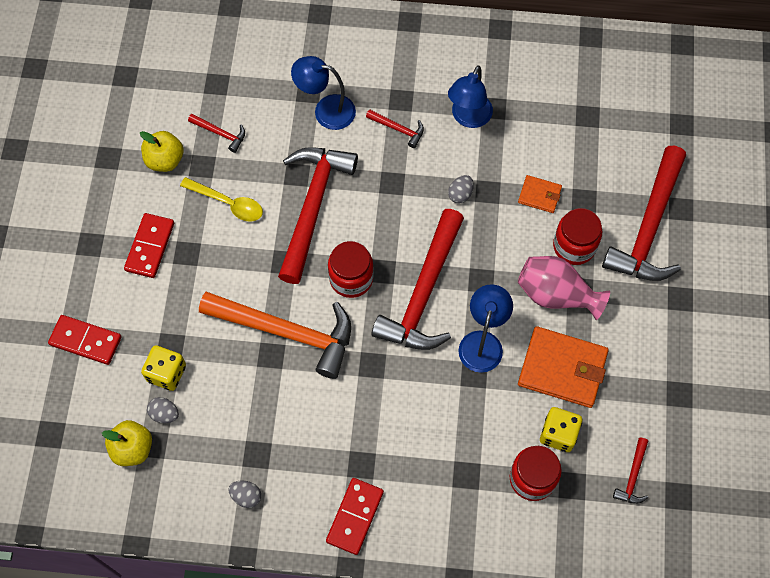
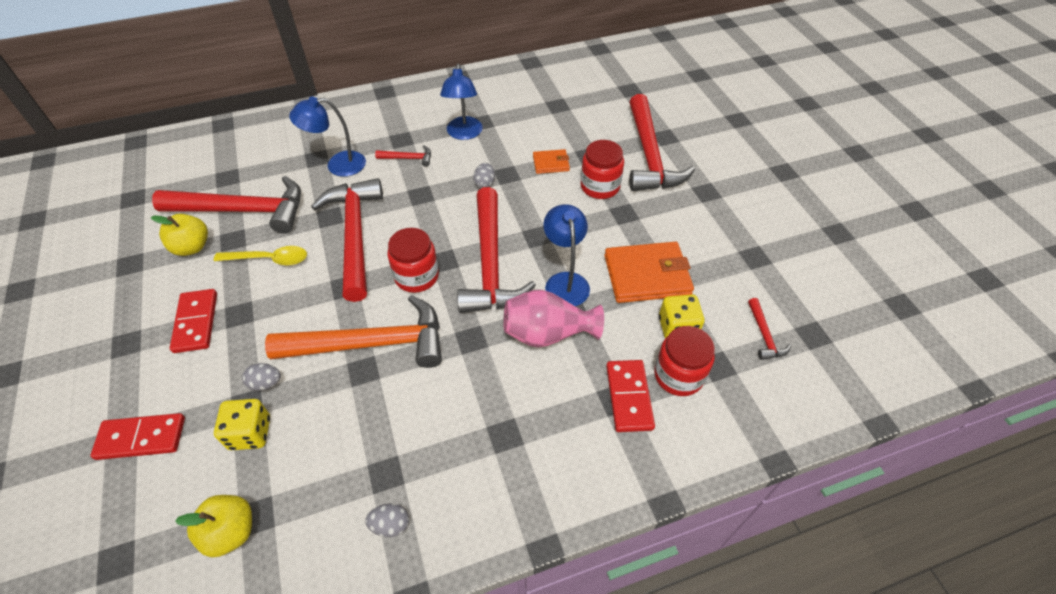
camera: 25 degrees left, 15 degrees down
grey egg [147,397,179,423] -> grey egg moved to [242,363,281,391]
red hammer [188,114,245,153] -> red hammer [152,176,301,234], size x2.39
red domino [326,478,384,555] -> red domino moved to [606,360,655,432]
pink vase [518,256,610,320] -> pink vase moved to [503,290,604,348]

